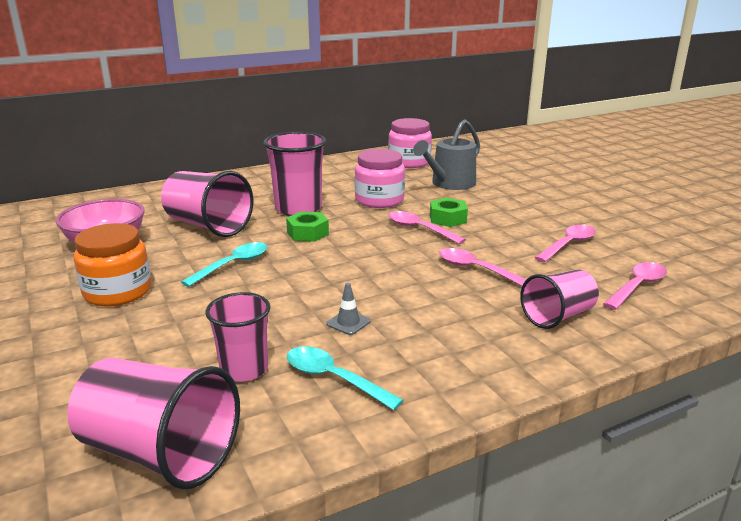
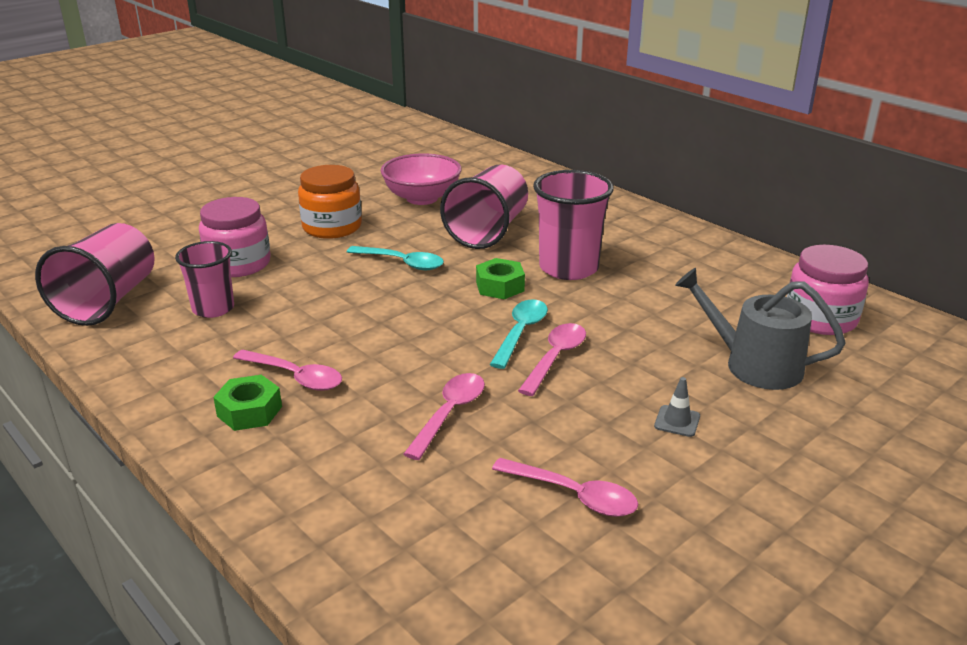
camera: 75 degrees right, 5 degrees up
turquoise spoon [287,346,404,410] -> turquoise spoon moved to [490,299,548,369]
grey traffic cone [326,283,370,335] -> grey traffic cone moved to [654,377,700,437]
pink jar [355,149,405,208] -> pink jar moved to [199,197,271,277]
green nut [430,198,468,227] -> green nut moved to [213,375,282,431]
pink cup [520,270,599,329] -> none
pink spoon [603,262,667,310] -> pink spoon moved to [233,350,342,391]

